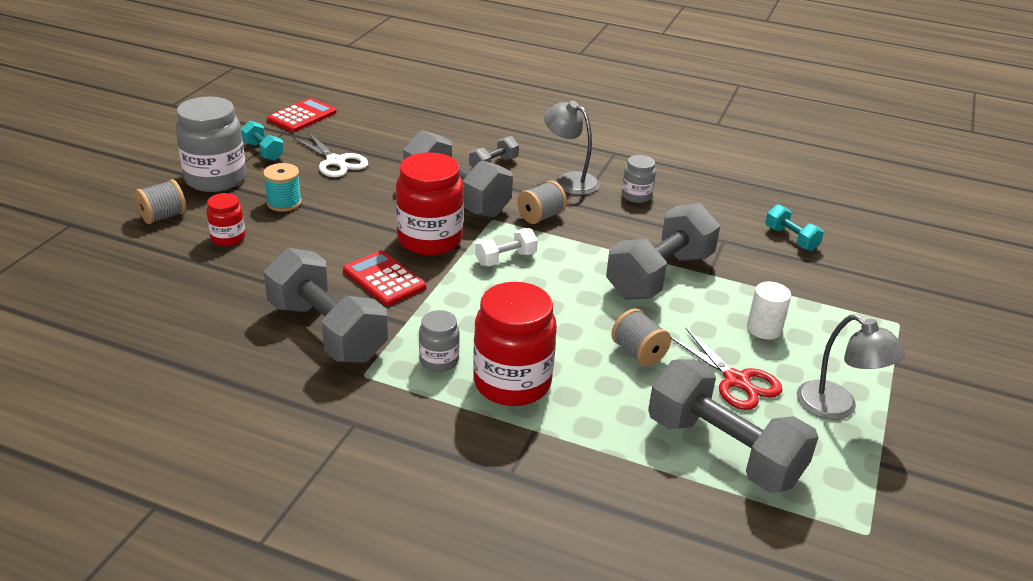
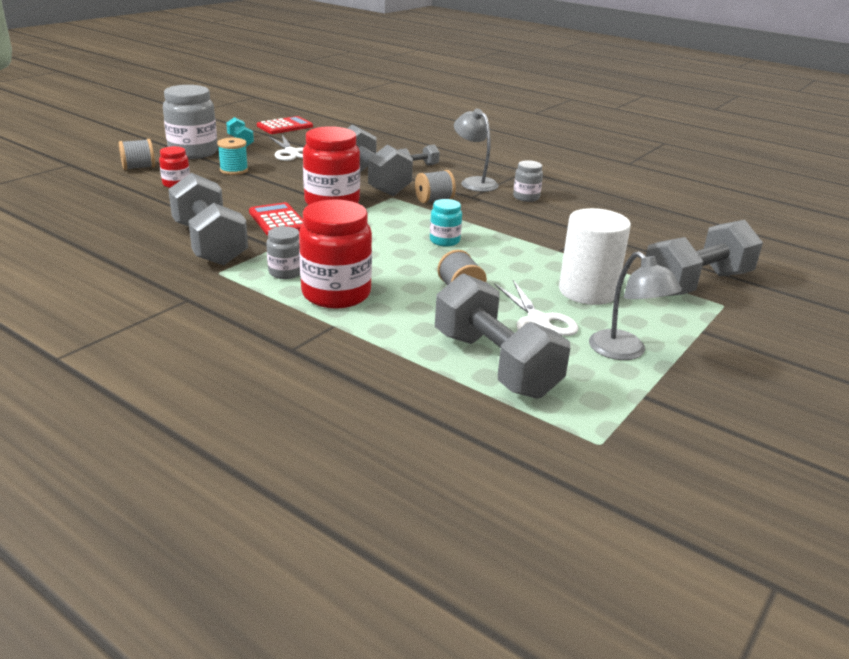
camera: 15 degrees right, 5 degrees down
white dumbbell [475,228,538,266] -> none
grey dumbbell [606,203,720,299] -> grey dumbbell moved to [646,220,763,296]
red scissors [671,327,782,410] -> white scissors [494,280,579,336]
white cylinder [747,282,791,339] -> white cylinder [559,208,631,305], size x1.80
turquoise dumbbell [765,204,824,251] -> none
none -> turquoise jar [430,199,462,247]

